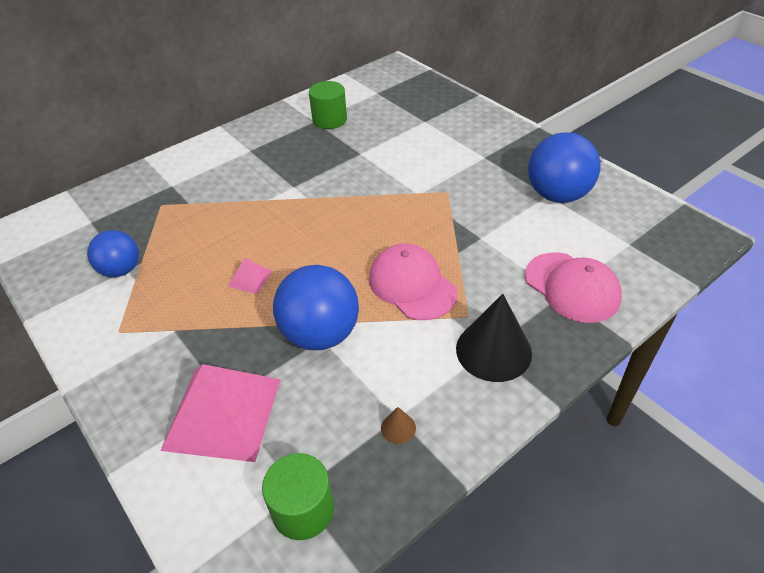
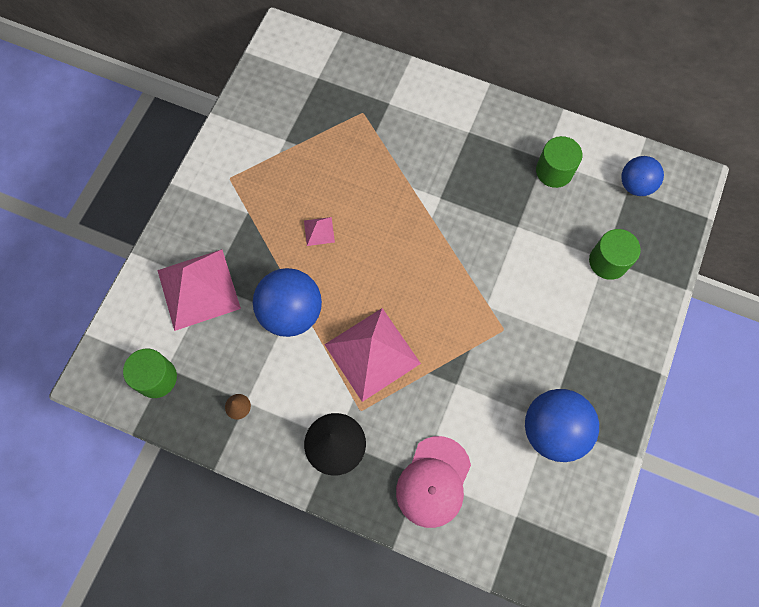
camera: 60 degrees right, 25 degrees up
blue ball [87,230,139,277] -> blue ball moved to [621,156,664,196]
pink cap [369,244,458,320] -> pink pyramid [324,308,421,402]
none -> green cylinder [589,229,641,280]

